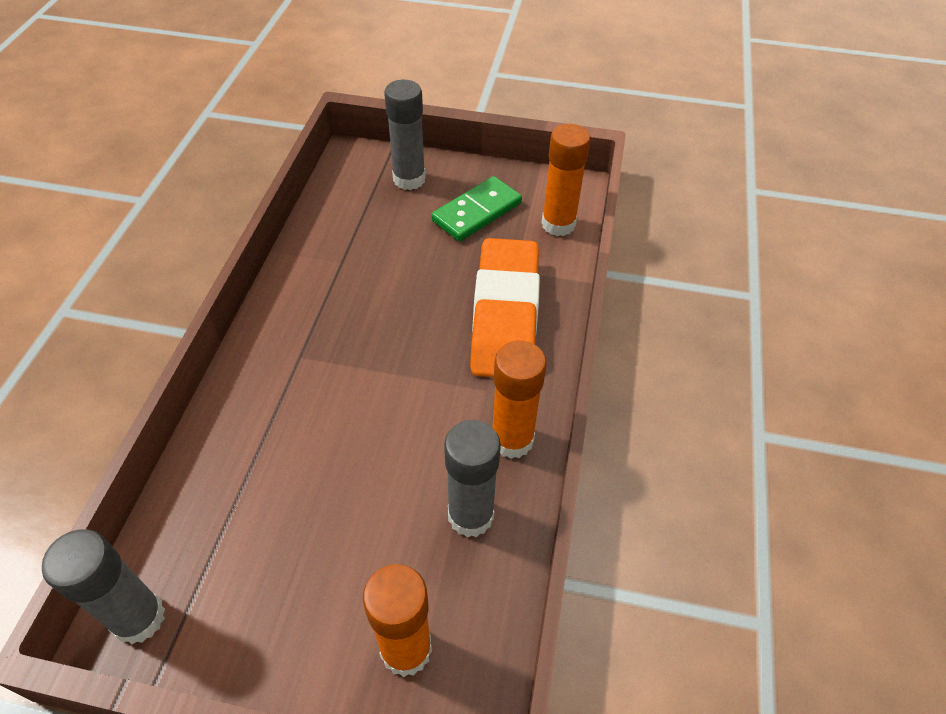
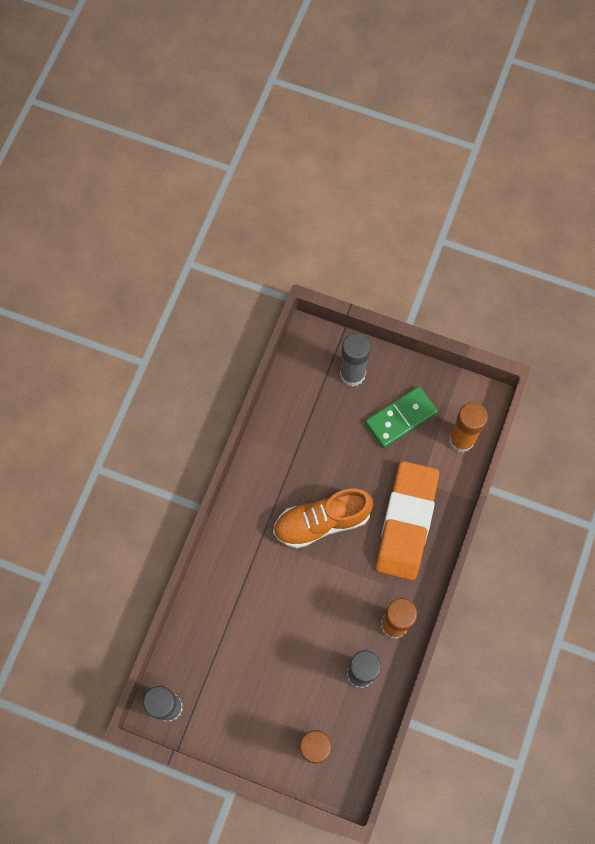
camera: 10 degrees right, 20 degrees up
none -> orange shoe [273,489,373,549]

